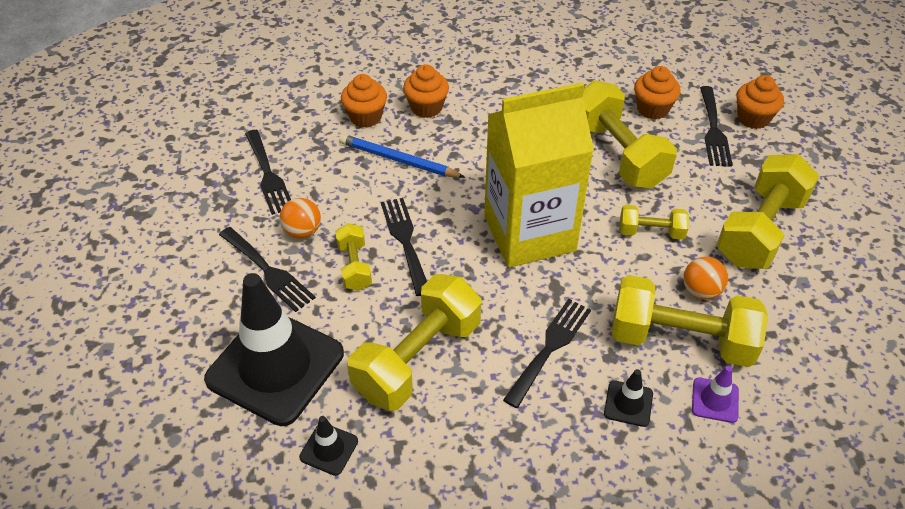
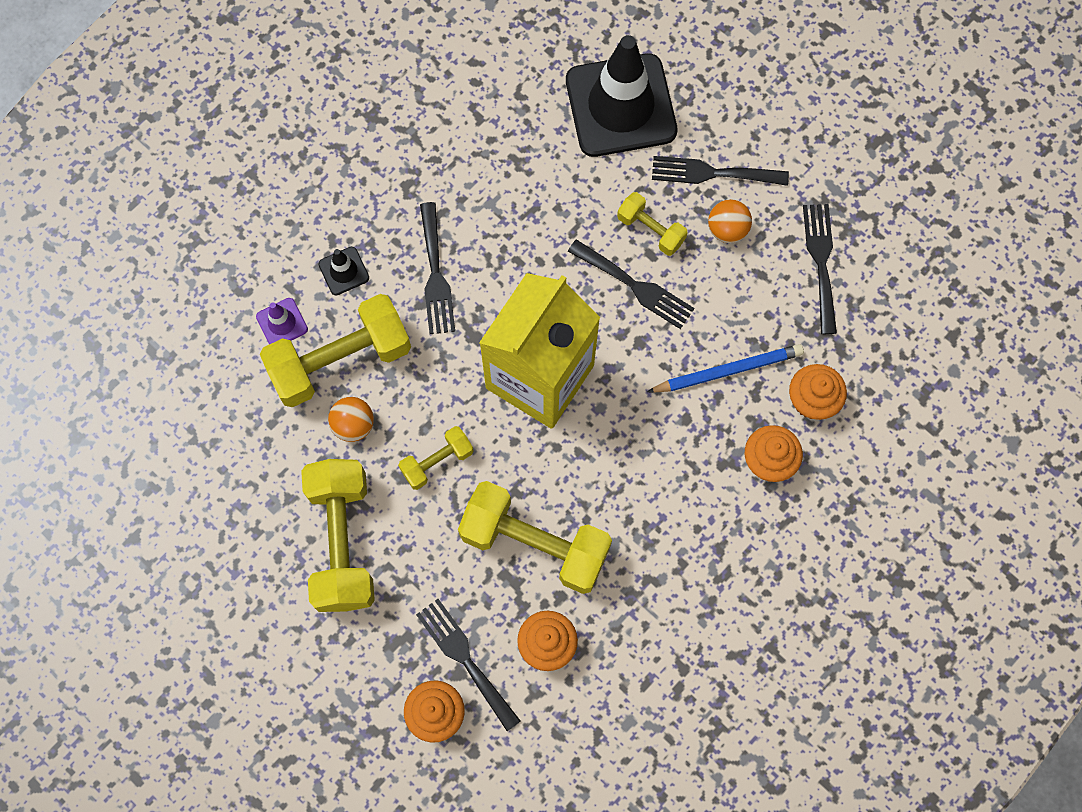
camera: 140 degrees right, 25 degrees up
black fork [245,130,291,215] -> black fork turned 60 degrees clockwise [803,204,837,334]
black traffic cone [299,416,358,476] -> none
yellow dumbbell [347,274,481,411] -> none

